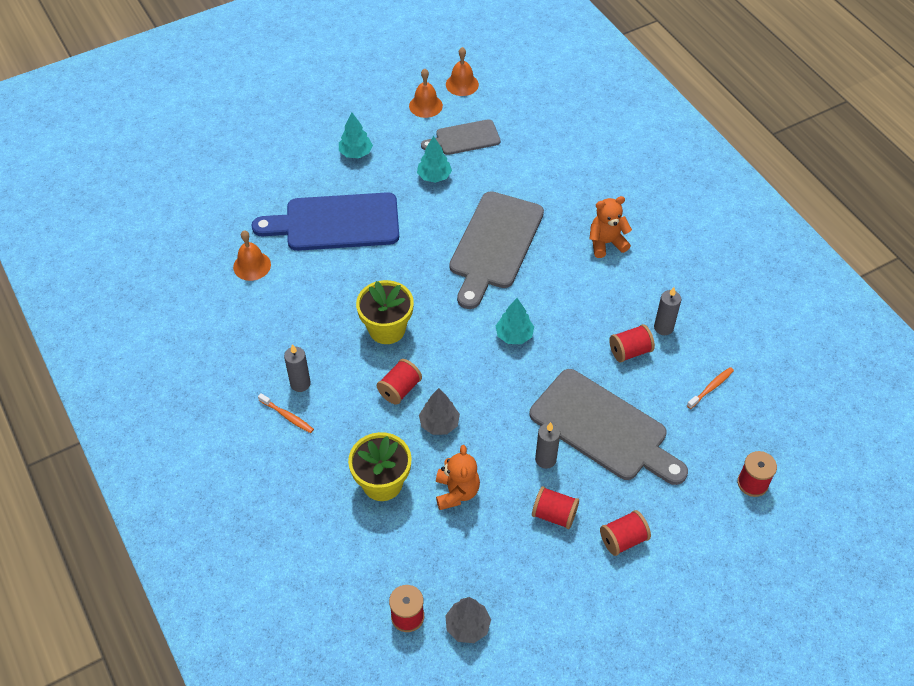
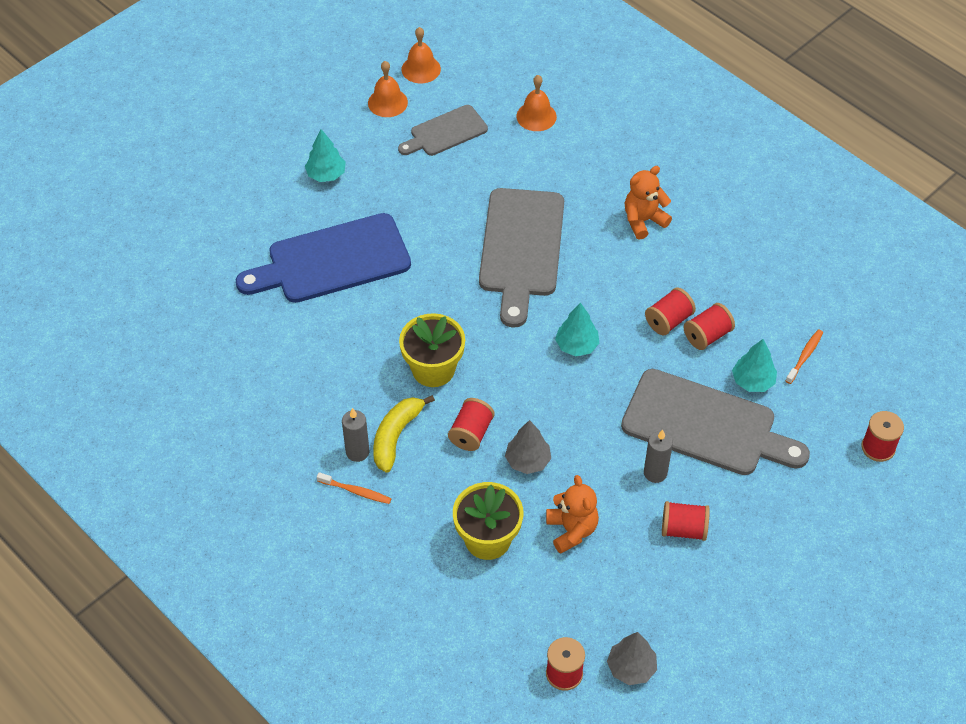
camera: 15 degrees left, 0 degrees up
orange bell [233,230,271,281] -> orange bell moved to [516,75,557,131]
turquoise tree [417,136,452,183] -> turquoise tree moved to [732,339,777,392]
red spool [600,510,651,556] -> red spool moved to [645,288,696,335]
grey candle [654,287,681,335] -> none
none -> yellow banana [373,395,435,473]

